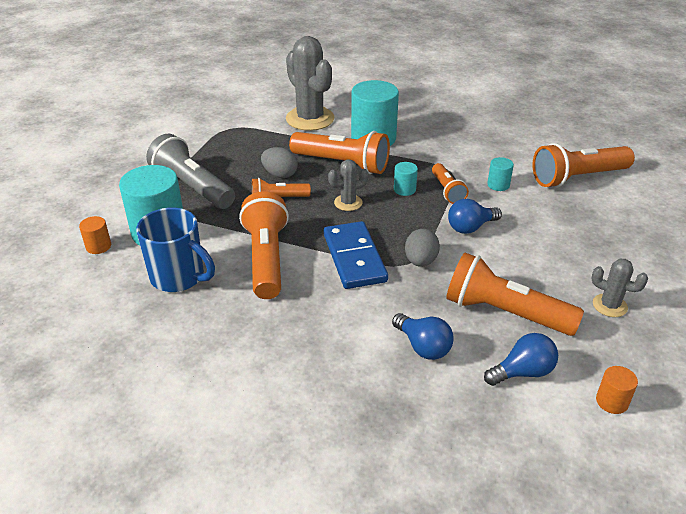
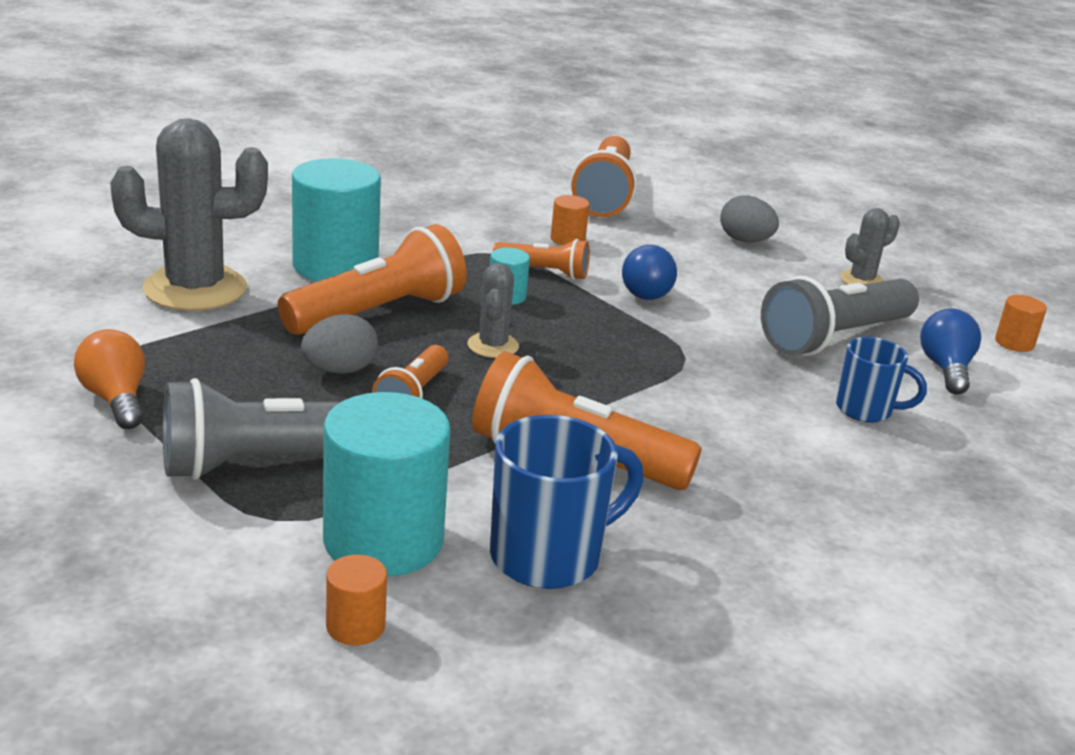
camera: 65 degrees left, 10 degrees down
blue domino [324,221,388,289] -> none
blue light bulb [392,313,454,360] -> blue mug [836,337,927,422]
grey egg [405,229,440,267] -> grey egg moved to [720,195,779,243]
orange flashlight [446,253,584,336] -> grey flashlight [761,276,919,356]
turquoise cylinder [487,157,514,191] -> orange cylinder [550,195,590,246]
none -> orange light bulb [74,329,145,429]

